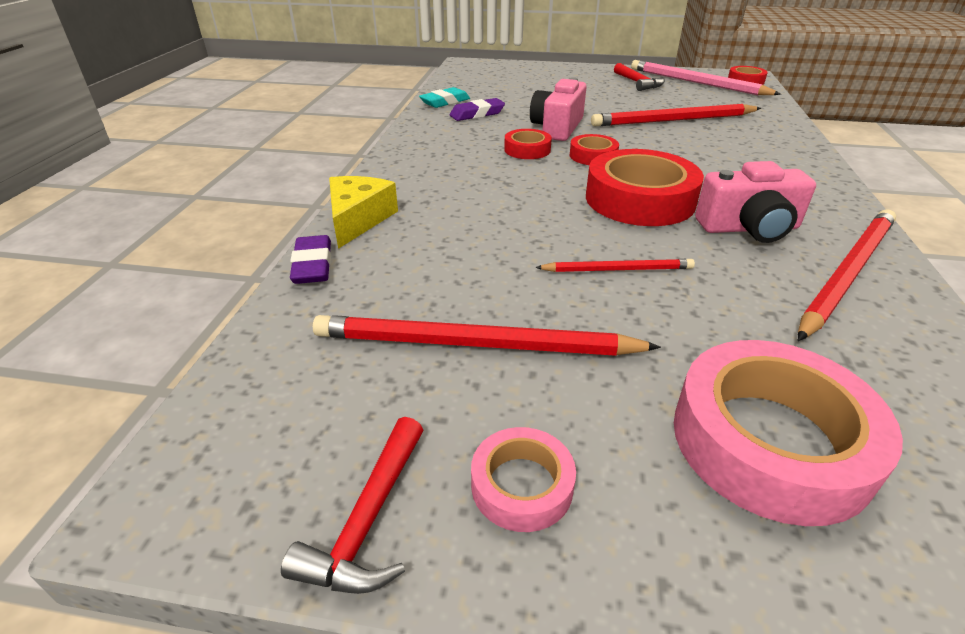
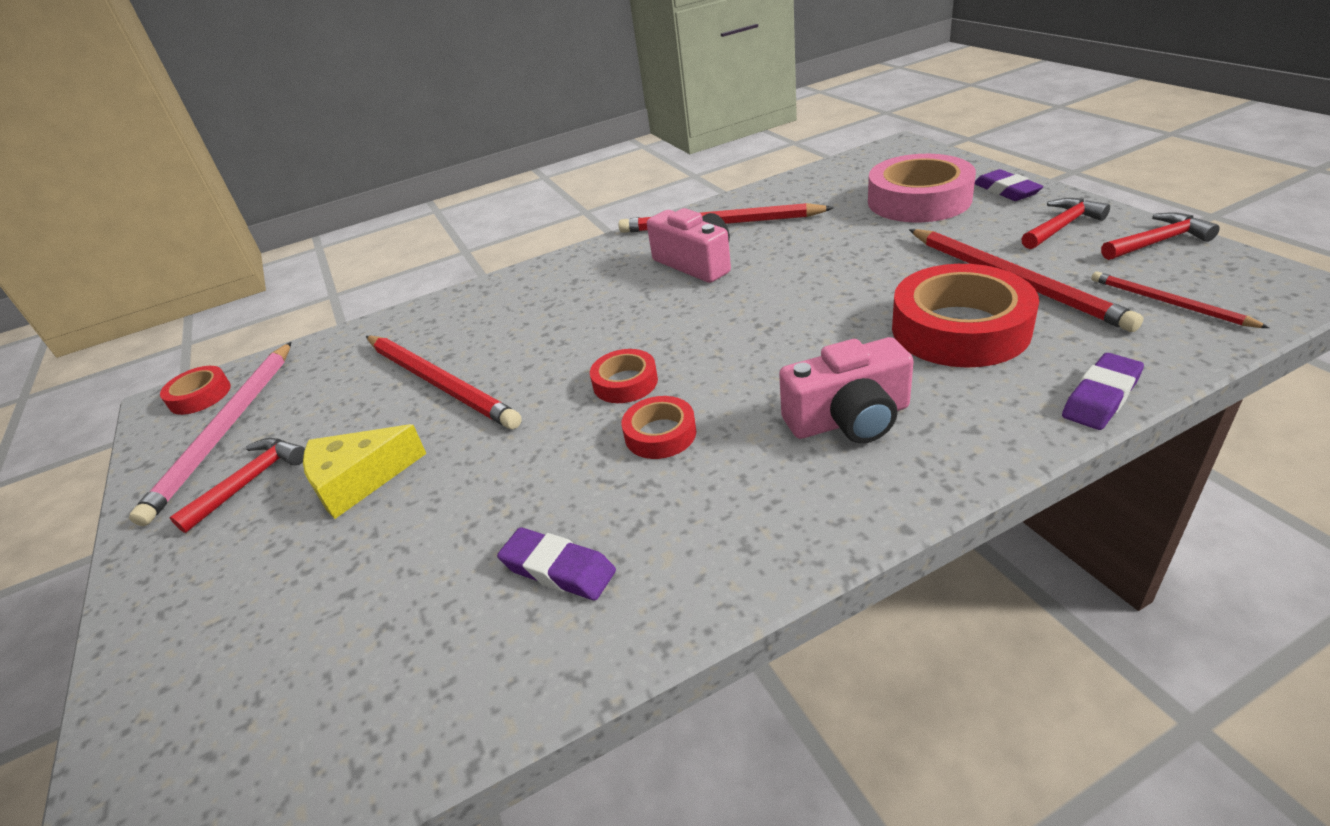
camera: 120 degrees left, 0 degrees up
yellow cheese [329,176,398,249] -> yellow cheese moved to [303,424,426,519]
turquoise eraser [419,87,470,108] -> none
pink tape [471,427,576,532] -> red hammer [1021,198,1110,249]
pink camera [530,77,587,141] -> pink camera moved to [779,337,914,443]
red pencil [535,259,695,272] -> red pencil moved to [1091,272,1269,328]
red tape [586,149,704,226] -> red tape moved to [892,264,1039,368]
none -> purple eraser [975,169,1044,201]

